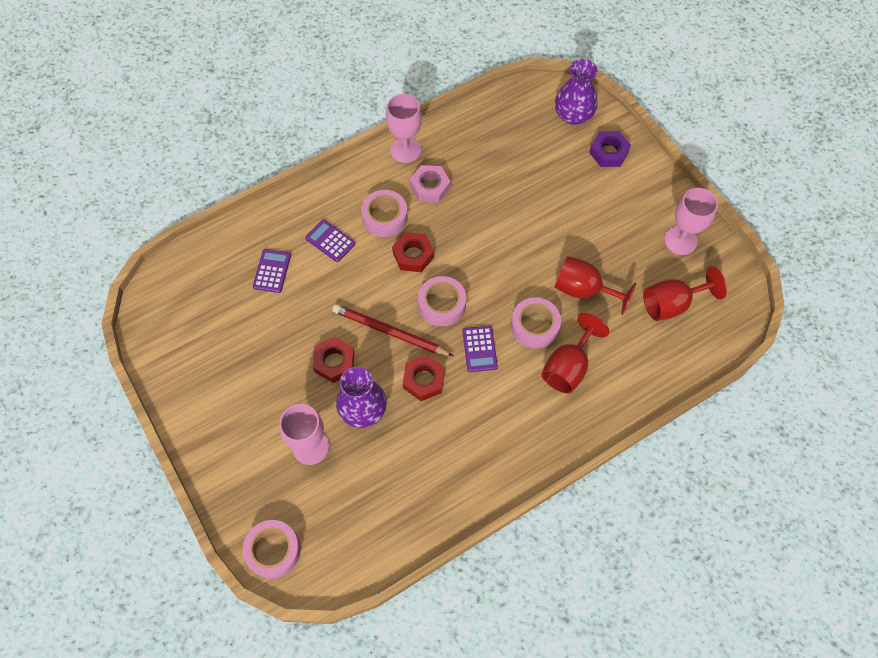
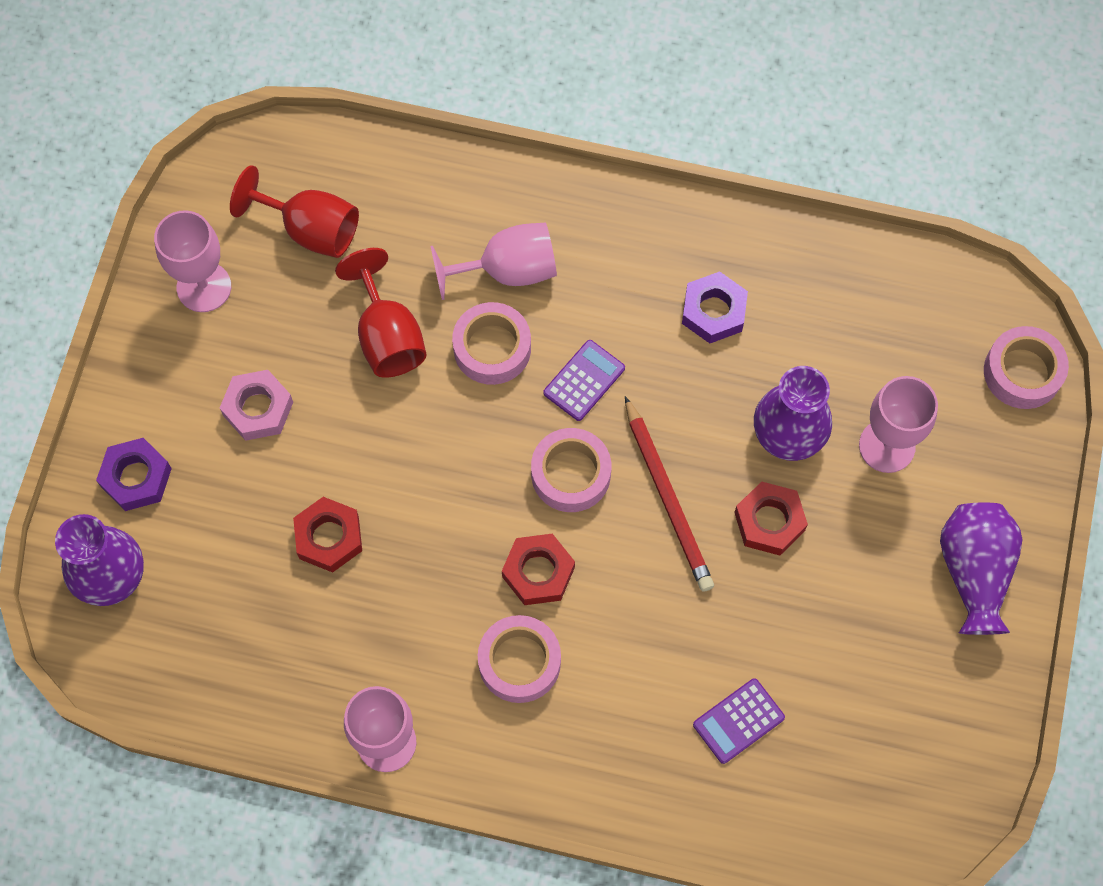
camera: 135 degrees left, 5 degrees up
purple calculator [305,219,355,262] -> none
red nut [403,355,445,401] -> red nut moved to [293,497,362,572]
pink nut [410,165,450,203] -> pink nut moved to [220,370,293,441]
red goblet [541,313,609,394] -> pink goblet [431,222,557,300]
none -> purple nut [682,271,748,343]
none -> purple vase [940,502,1023,635]

